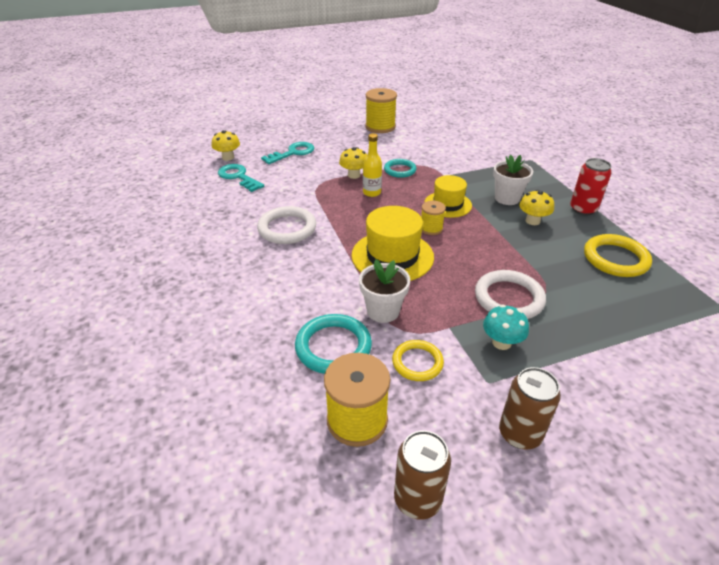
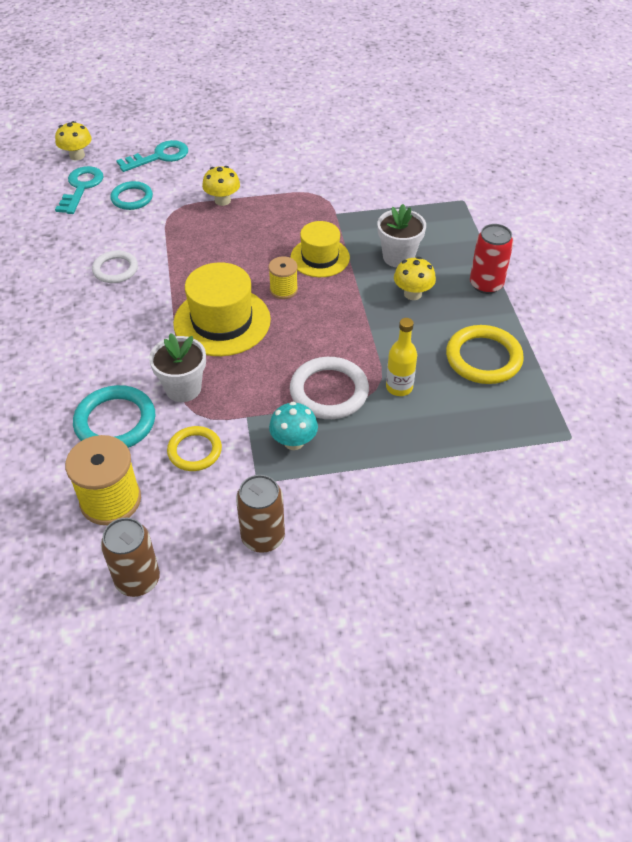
camera: 10 degrees right, 10 degrees up
turquoise key [218,164,264,192] -> turquoise key turned 45 degrees clockwise [55,166,104,214]
white ring [257,206,316,244] -> white ring [92,251,138,283], size x0.65
yellow bottle [363,133,382,197] -> yellow bottle moved to [386,318,417,396]
yellow spool [365,88,397,133] -> none
turquoise ring [384,159,417,178] -> turquoise ring moved to [110,181,153,210]

